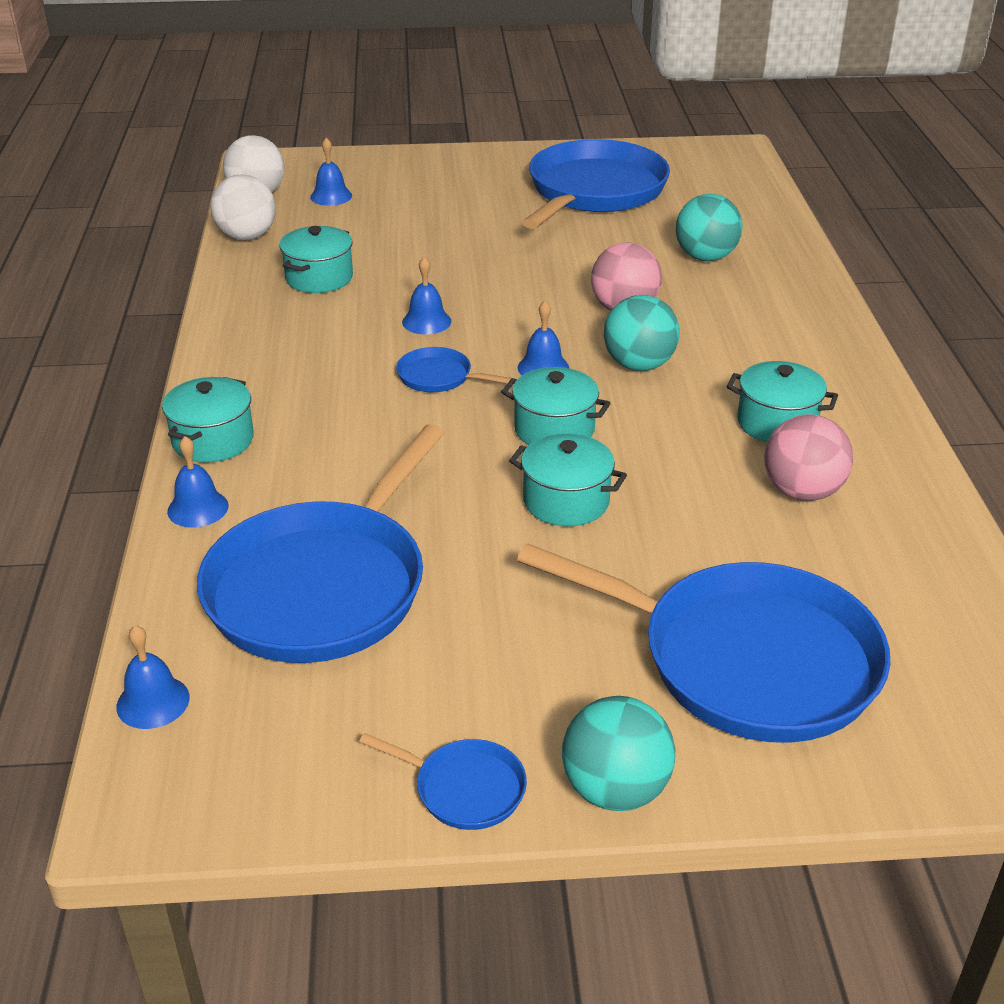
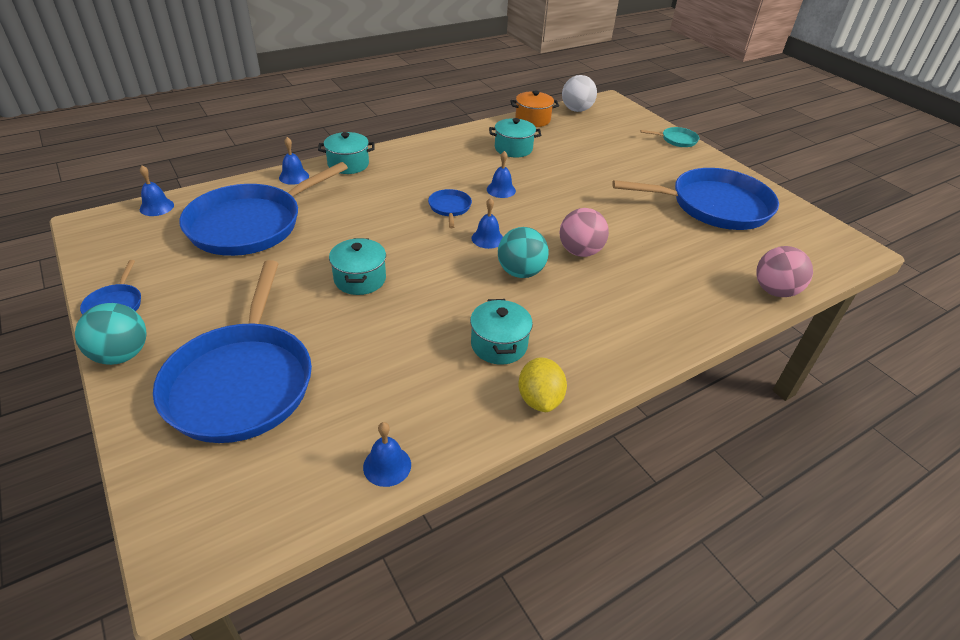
camera: 60 degrees right, 5 degrees up
blue pan [197,424,444,663] -> blue pan turned 45 degrees counterclockwise [179,162,348,256]
white ball [210,174,276,240] -> orange pot [510,91,559,127]
blue bell [310,138,352,206] -> blue bell moved to [363,422,411,487]
turquoise pot [501,367,611,445] -> none
turquoise ball [676,194,742,261] -> none
pink ball [764,414,853,501] -> pink ball moved to [756,246,813,297]
none -> yellow lemon [518,357,567,412]
none -> turquoise pan [640,127,699,147]

